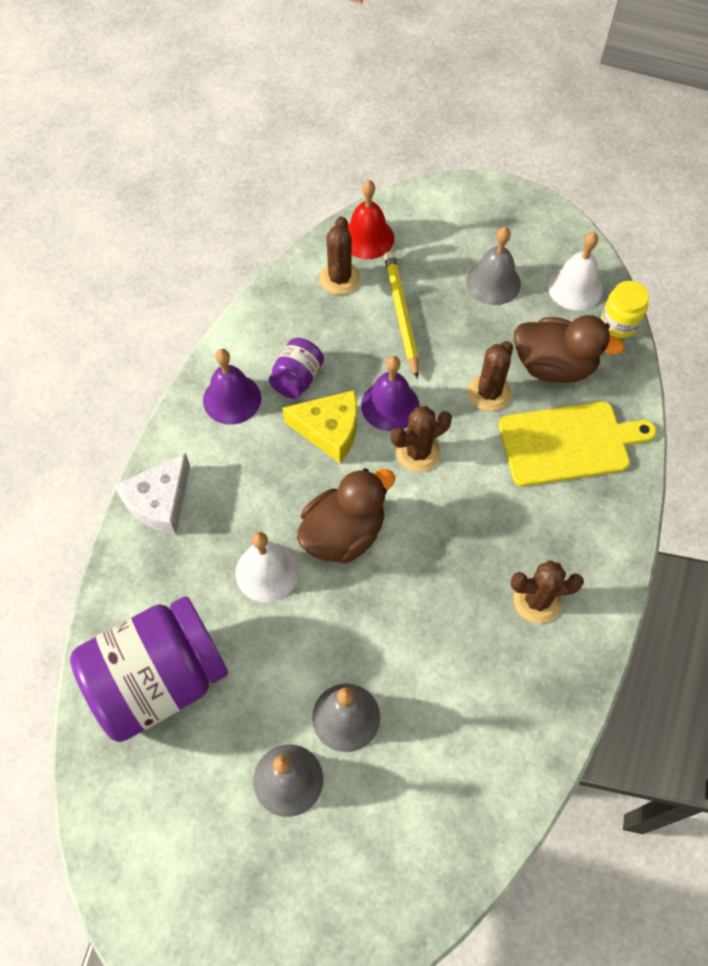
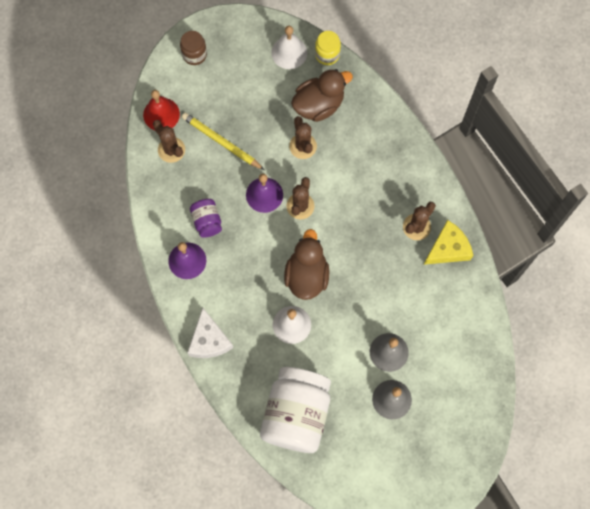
camera: 45 degrees left, 10 degrees up
purple jar [70,596,228,742] -> white jar [260,367,331,453]
yellow cheese [282,390,357,463] -> yellow cheese moved to [424,220,473,265]
grey bell [466,227,521,305] -> none
yellow cutting board [499,401,656,486] -> none
none -> brown jar [180,31,207,65]

